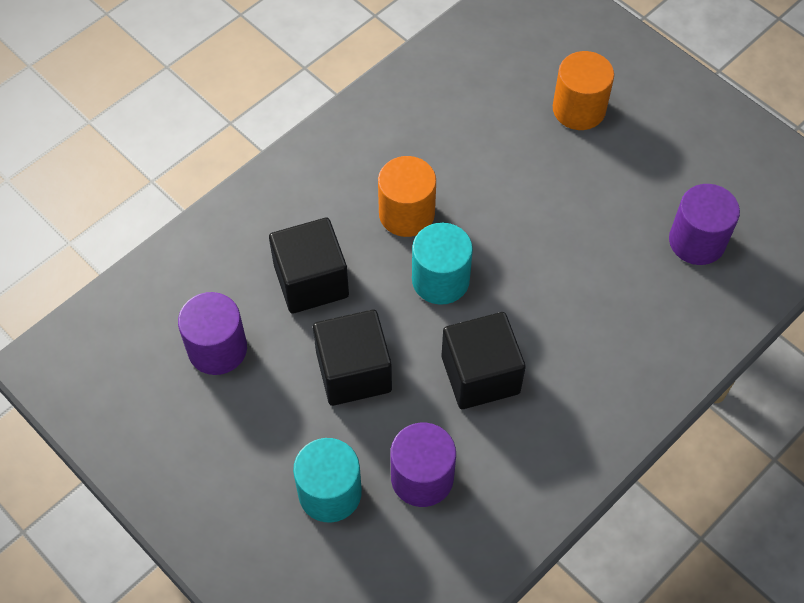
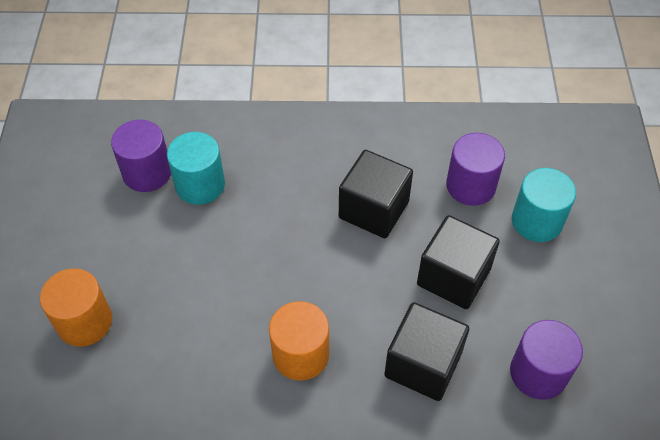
camera: 135 degrees left, 5 degrees down
turquoise cylinder [412,223,473,305] -> turquoise cylinder moved to [167,132,225,205]

